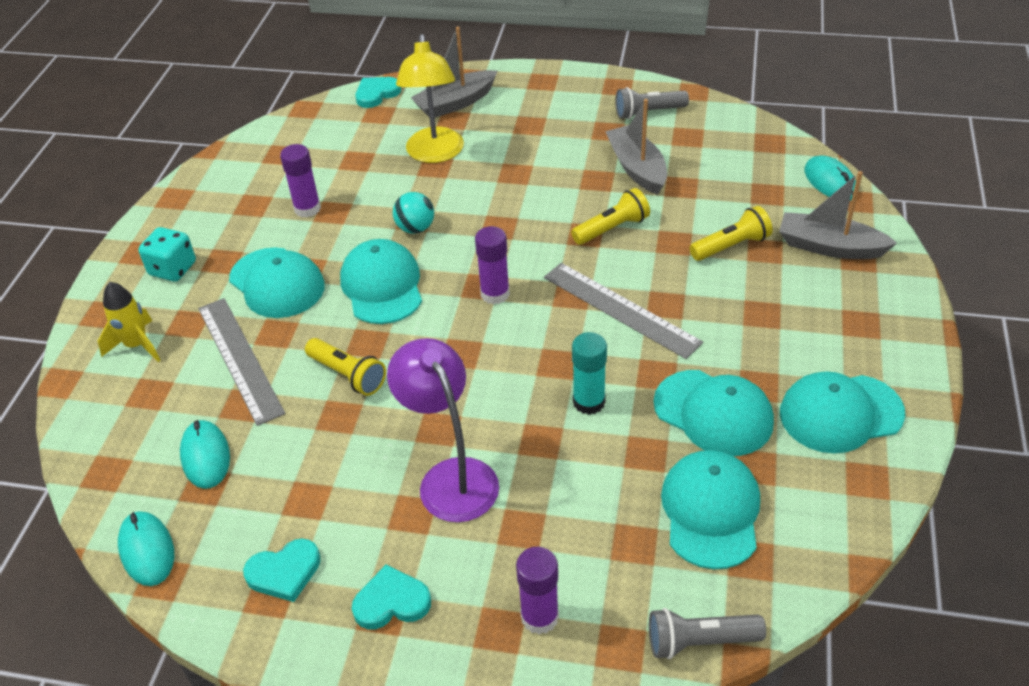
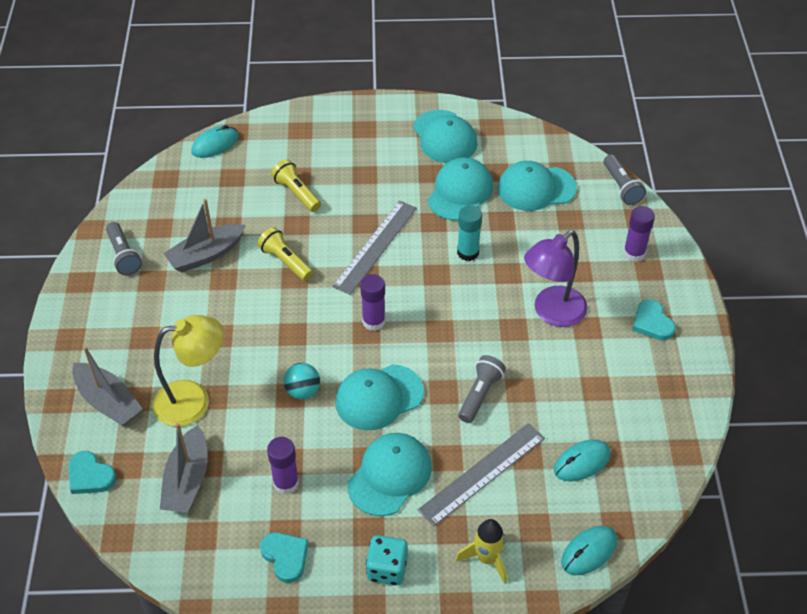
camera: 105 degrees left, 5 degrees up
turquoise mouse [118,511,174,586] -> turquoise mouse moved to [561,526,617,575]
turquoise heart [243,539,321,602] -> turquoise heart moved to [260,533,309,583]
yellow flashlight [305,338,386,396] -> grey flashlight [458,355,506,423]
grey boat [779,171,897,259] -> grey boat moved to [160,423,208,513]

